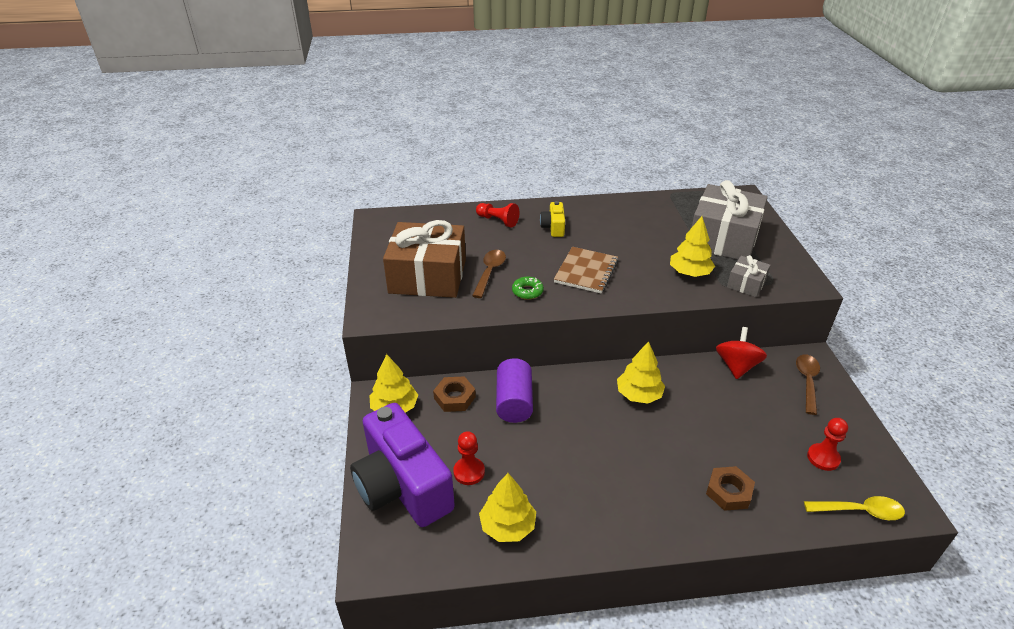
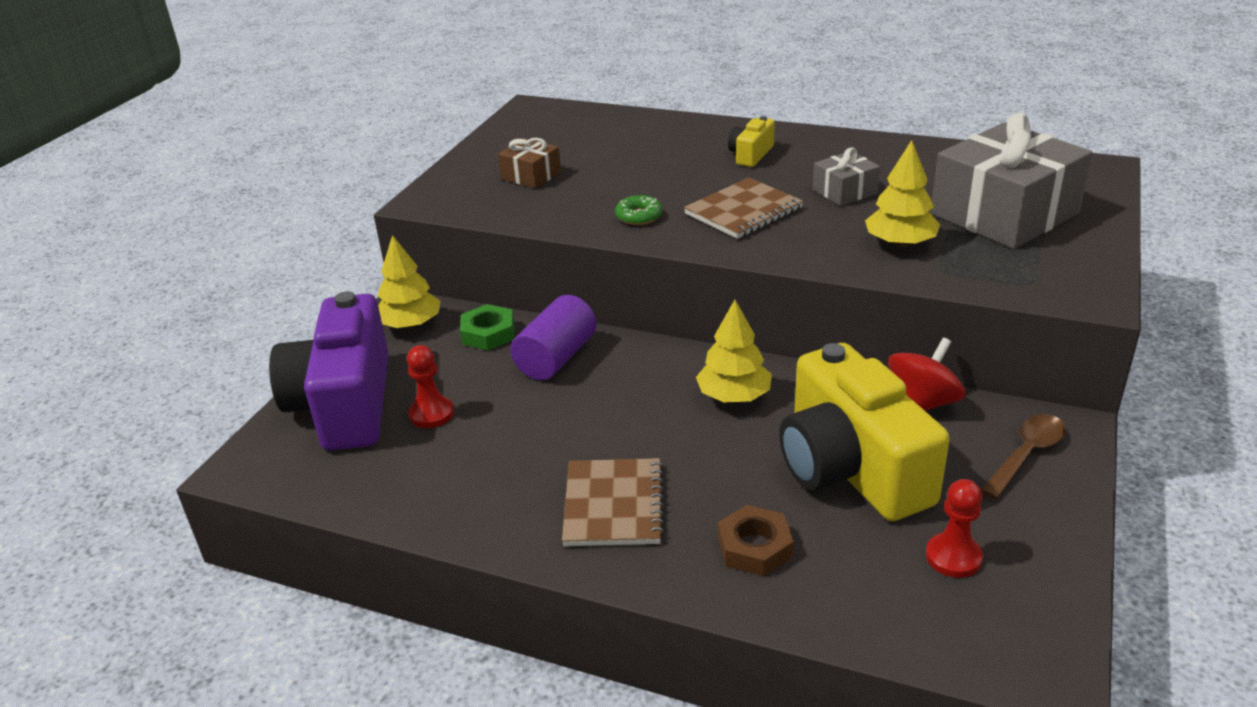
camera: 30 degrees right, 5 degrees down
brown gift [383,220,466,298] -> brown gift [498,138,561,188], size x0.47
brown nut [433,376,476,412] -> green nut [460,304,514,351]
brown spoon [472,250,506,298] -> none
red pawn [476,203,519,228] -> none
yellow tree [479,473,536,542] -> none
grey gift [727,255,771,297] -> grey gift moved to [813,147,880,206]
yellow spoon [804,496,905,520] -> none
none -> brown notebook [562,458,665,546]
none -> yellow camera [779,343,950,521]

